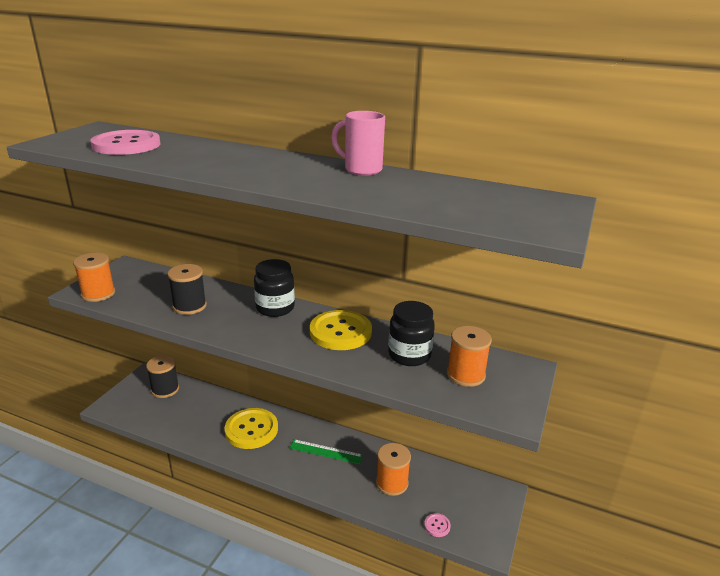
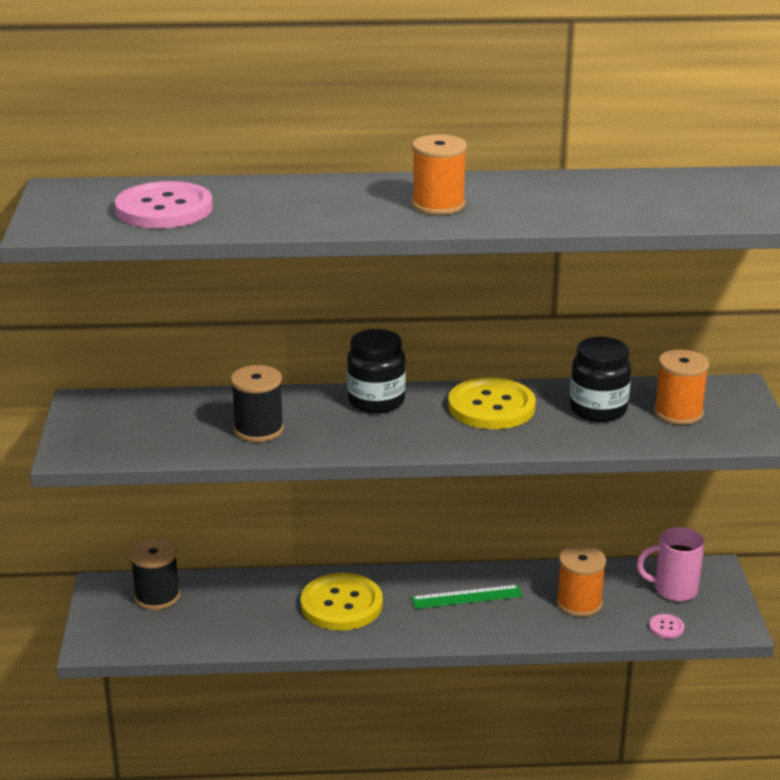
camera: 25 degrees left, 0 degrees up
orange spool [73,253,115,302] -> orange spool moved to [412,134,467,215]
pink mug [331,111,385,176] -> pink mug moved to [636,527,705,602]

